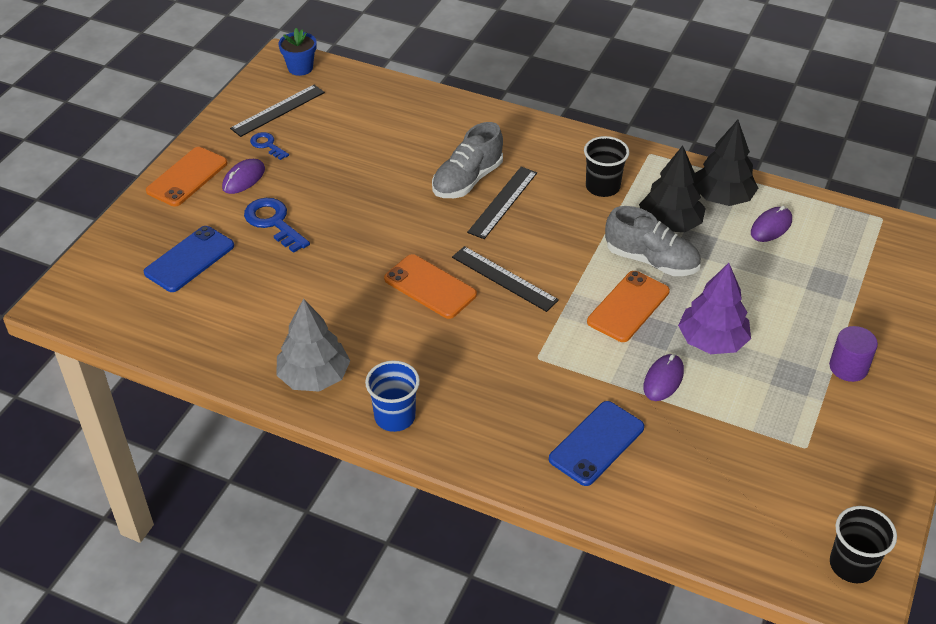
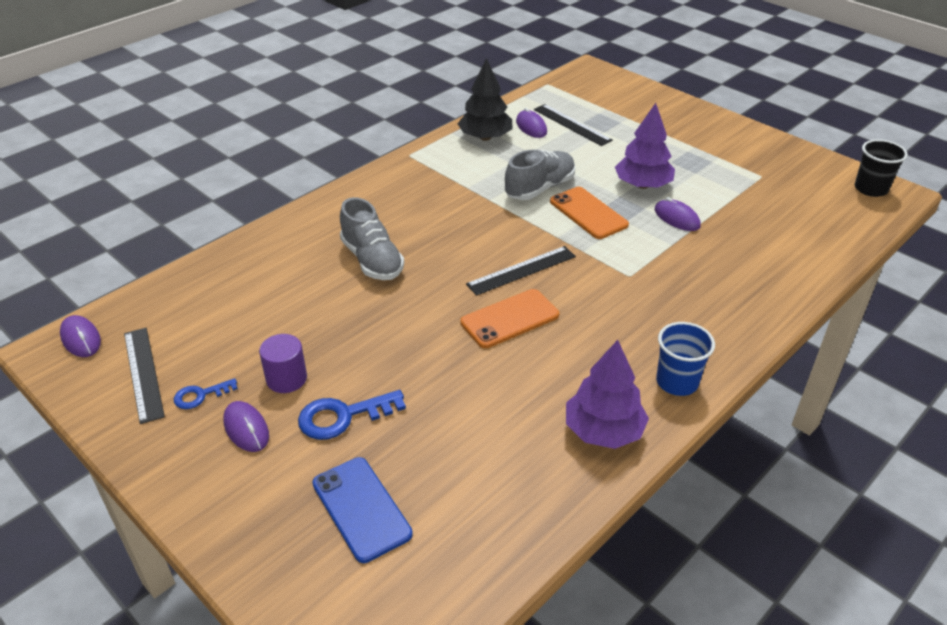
camera: 70 degrees left, 5 degrees down
orange phone [146,147,228,206] -> none
grey tree [276,298,350,392] -> purple tree [566,340,649,449]
blue flower pot [279,28,317,76] -> purple mouse [60,315,101,357]
black ruler [467,167,537,239] -> black ruler moved to [534,104,613,146]
blue phone [549,401,644,486] -> none
black cup [584,136,629,197] -> none
black tree [639,145,706,232] -> none
purple cylinder [829,326,878,382] -> purple cylinder moved to [259,334,307,393]

